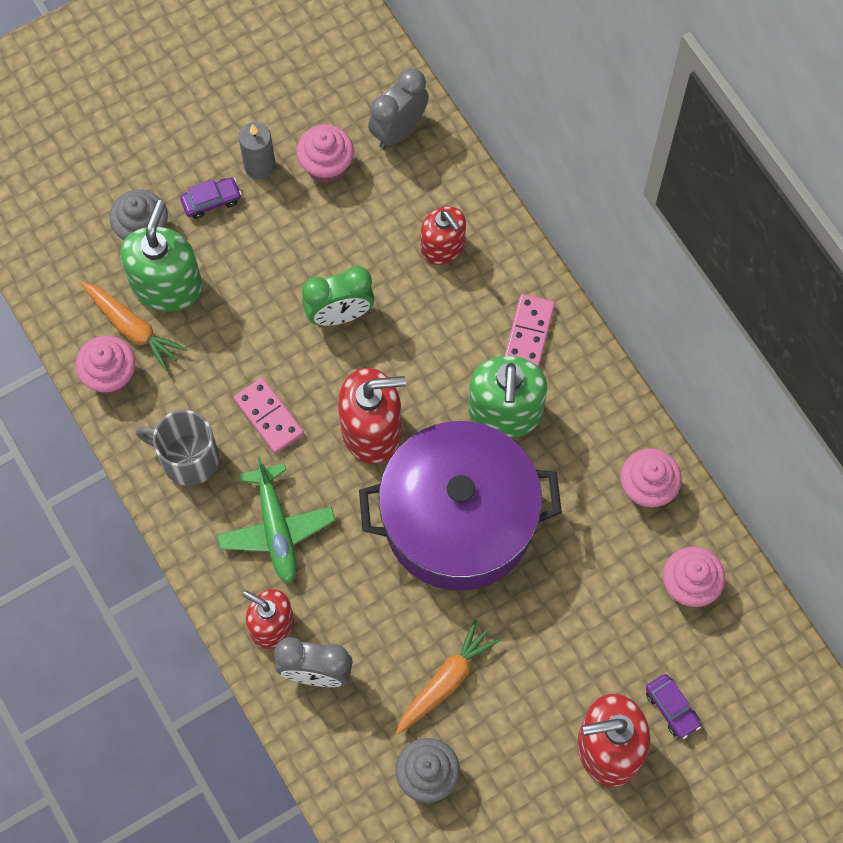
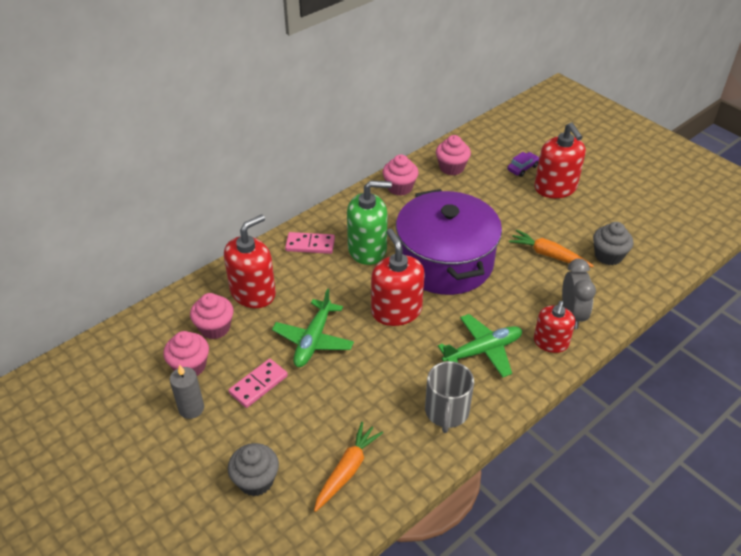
camera: 100 degrees left, 25 degrees down
pink cupcake [75,336,136,395] -> pink cupcake moved to [190,293,234,339]
green soap dispenser [120,200,202,312] -> none
purple car [180,177,242,219] -> none
pink domino [234,378,304,454] -> pink domino moved to [228,359,288,408]
green clock [302,266,375,326] -> green plane [272,289,354,367]
grey clock [368,68,429,148] -> none
red soap dispenser [421,206,466,265] -> red soap dispenser [224,214,276,308], size x1.52

